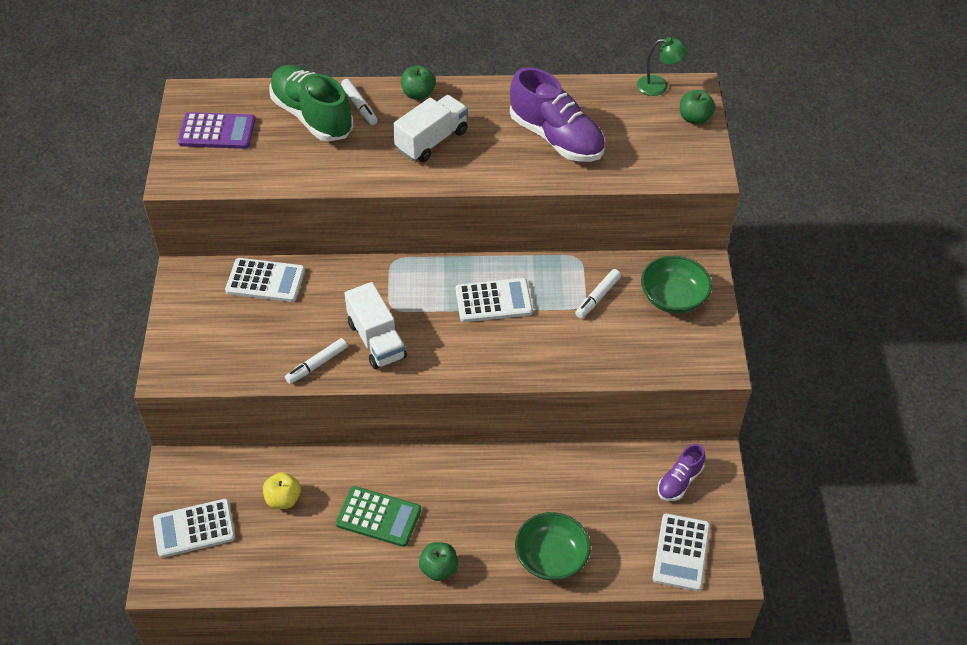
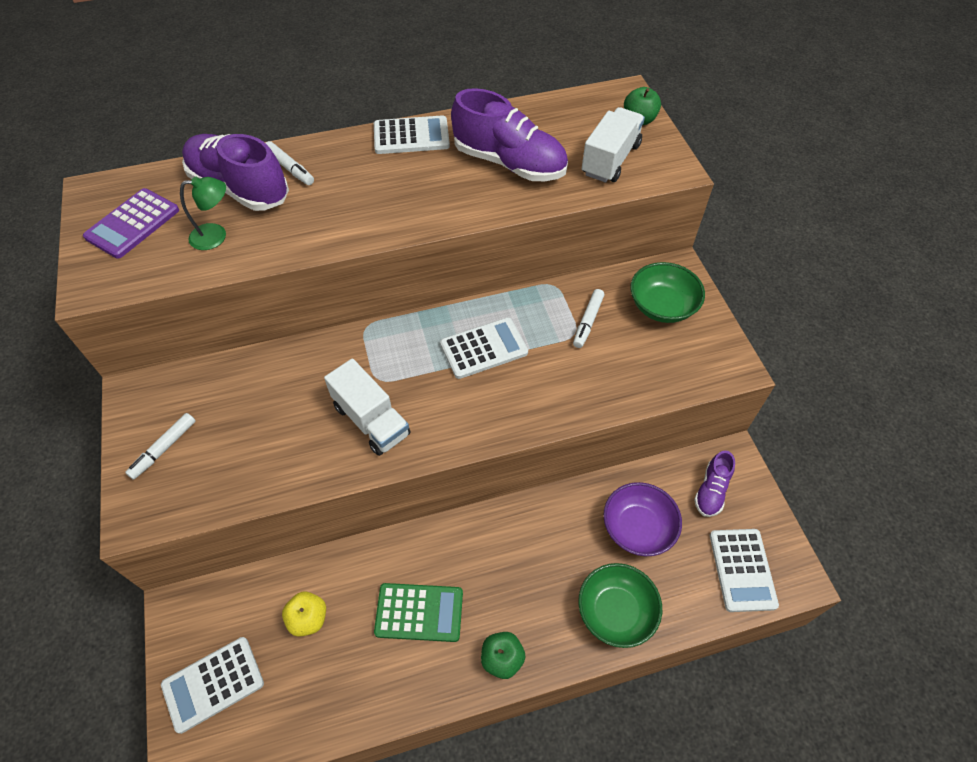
camera: 15 degrees left, 5 degrees up
purple calculator [178,112,255,149] -> purple calculator turned 135 degrees clockwise [83,188,179,259]
white calculator [225,258,305,302] -> white calculator moved to [374,115,450,154]
green shoe [269,65,353,142] -> purple shoe [182,134,289,211]
white marker [285,338,348,384] -> white marker moved to [125,413,196,480]
white truck [393,95,468,162] -> white truck moved to [582,107,645,183]
green apple [401,65,435,100] -> none
green lamp [637,37,688,96] -> green lamp moved to [180,177,226,250]
none -> purple bowl [603,482,682,556]

